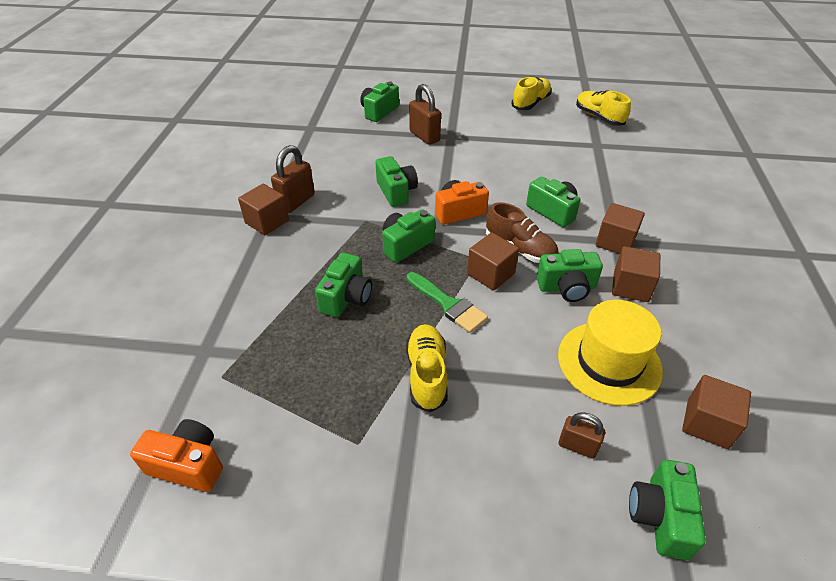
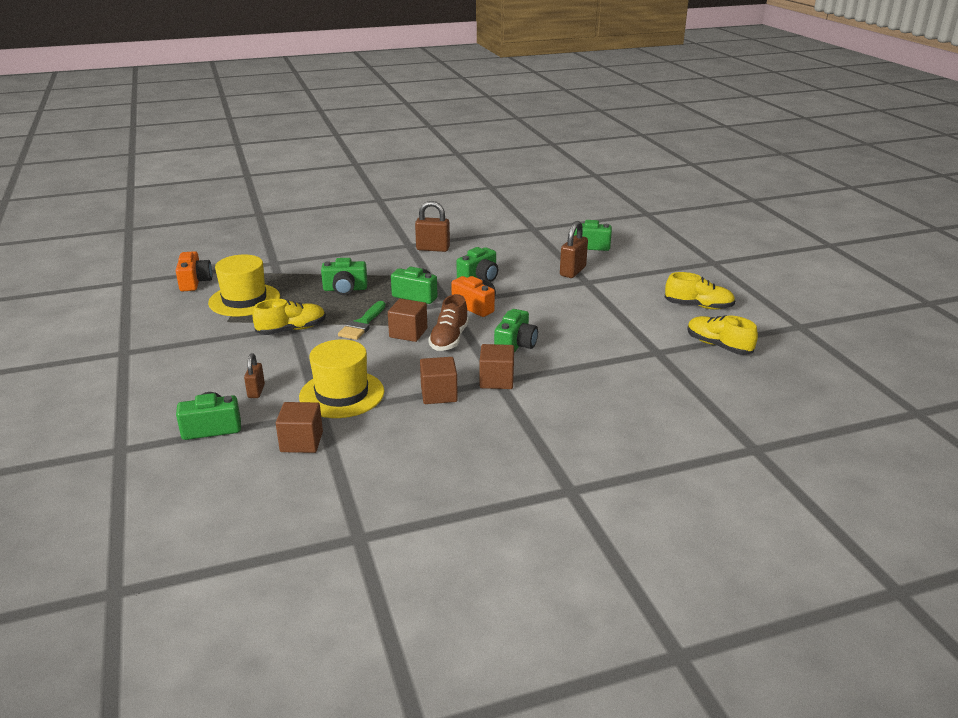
camera: 65 degrees right, 15 degrees down
brown cube [238,184,289,235] -> none
green camera [536,249,603,302] -> none
yellow shoe [576,90,631,126] -> yellow shoe turned 75 degrees counterclockwise [687,315,758,355]
none -> yellow hat [208,255,280,316]

